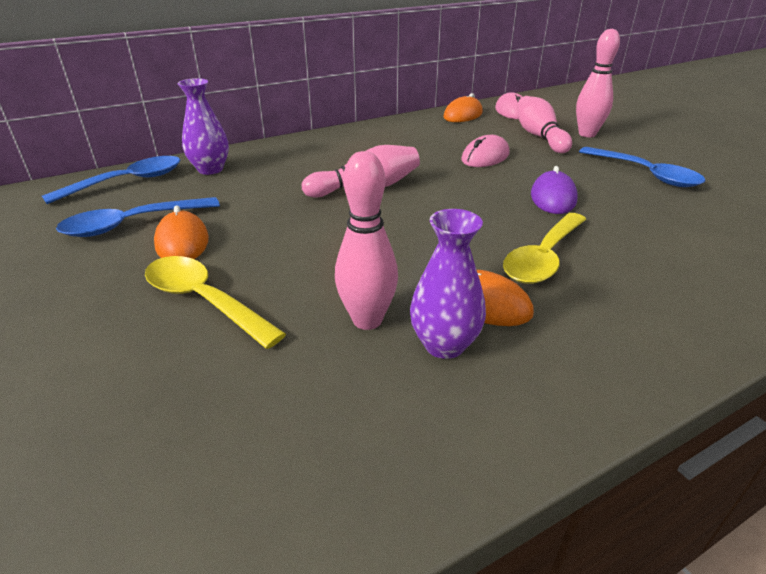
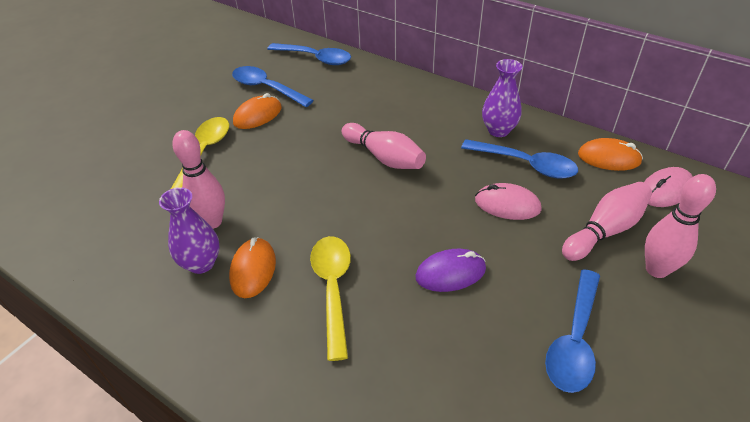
camera: 65 degrees right, 10 degrees up
purple vase [177,78,229,175] -> purple vase moved to [482,59,522,137]
yellow spoon [503,213,586,284] -> yellow spoon turned 75 degrees clockwise [310,236,351,361]
none -> blue spoon [461,139,578,179]

